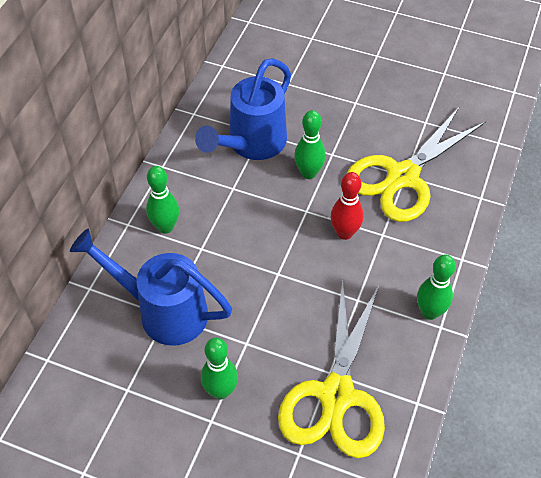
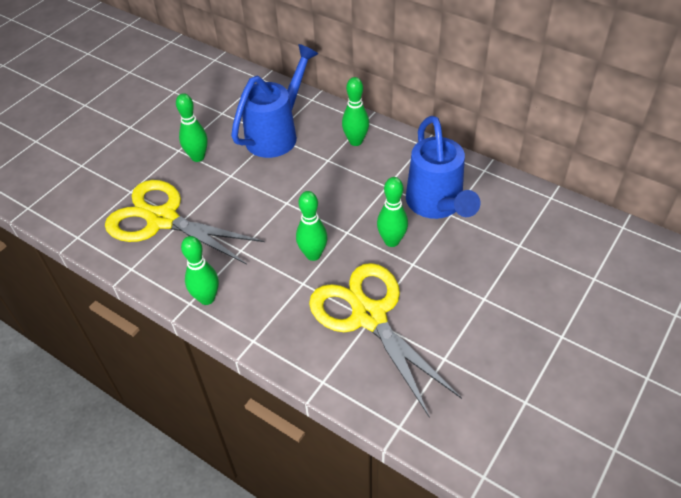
camera: 105 degrees right, 5 degrees down
blue watering can [195,58,291,160] -> blue watering can turned 150 degrees counterclockwise [406,116,480,219]
red bowling pin [331,172,364,240] -> green bowling pin [296,191,328,261]

